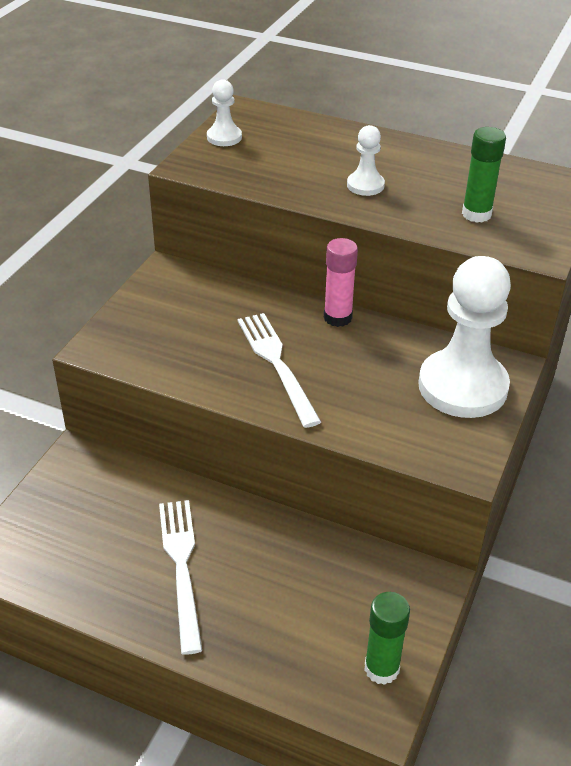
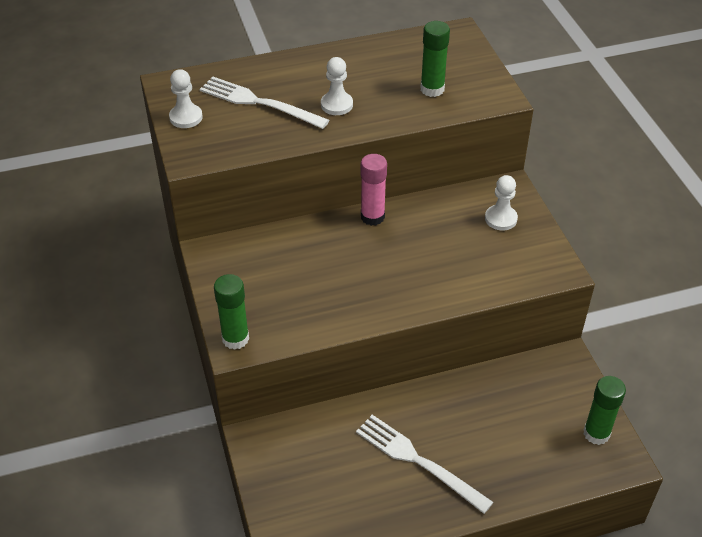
camera: 40 degrees left, 5 degrees up
white fork [238,313,321,428] -> white fork moved to [200,77,329,129]
white pawn [418,256,511,418] -> white pawn [485,175,518,231], size x0.46
none -> green glue stick [214,274,249,350]

